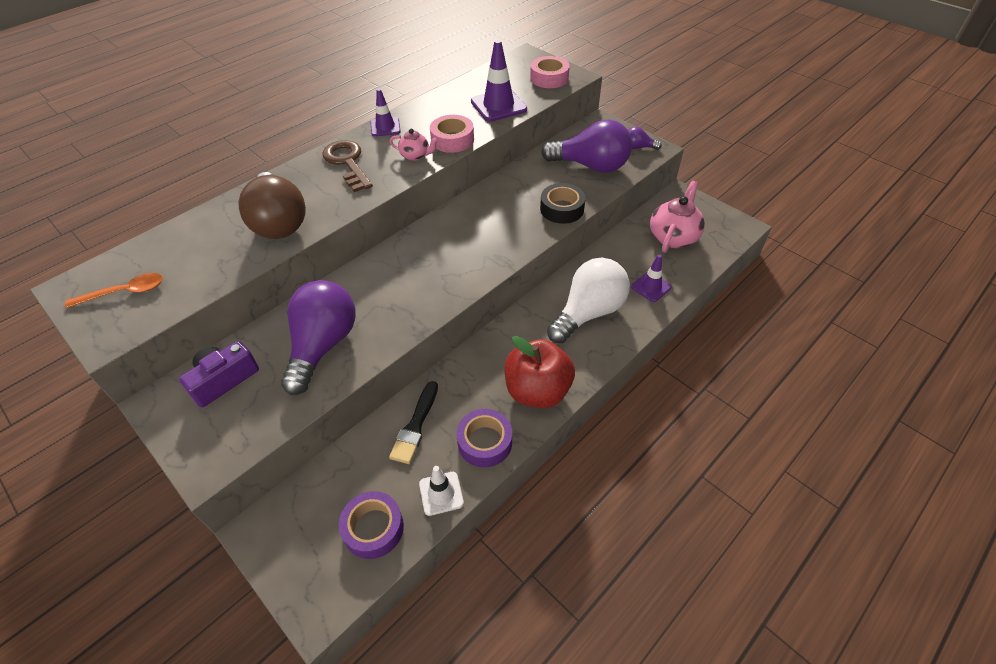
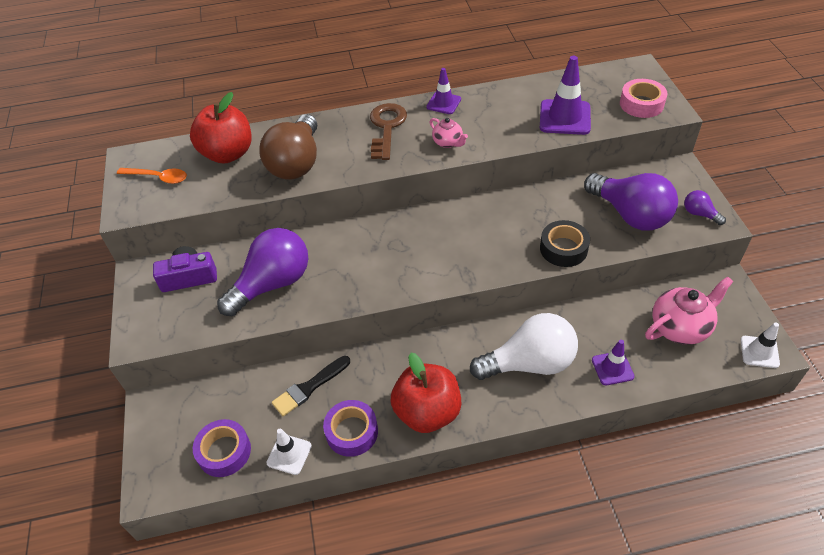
camera: 35 degrees right, 0 degrees up
pink tape [430,115,474,153] -> none
none -> red apple [190,92,251,164]
none -> white traffic cone [741,323,780,368]

